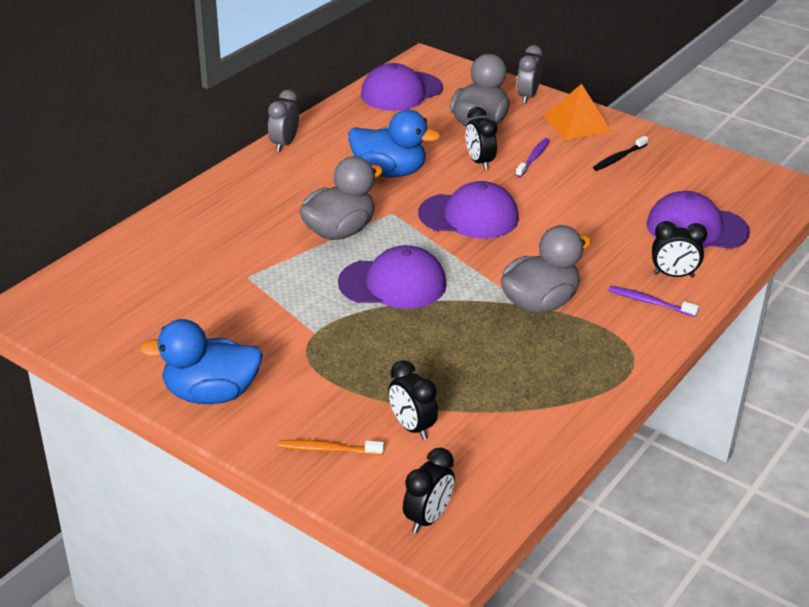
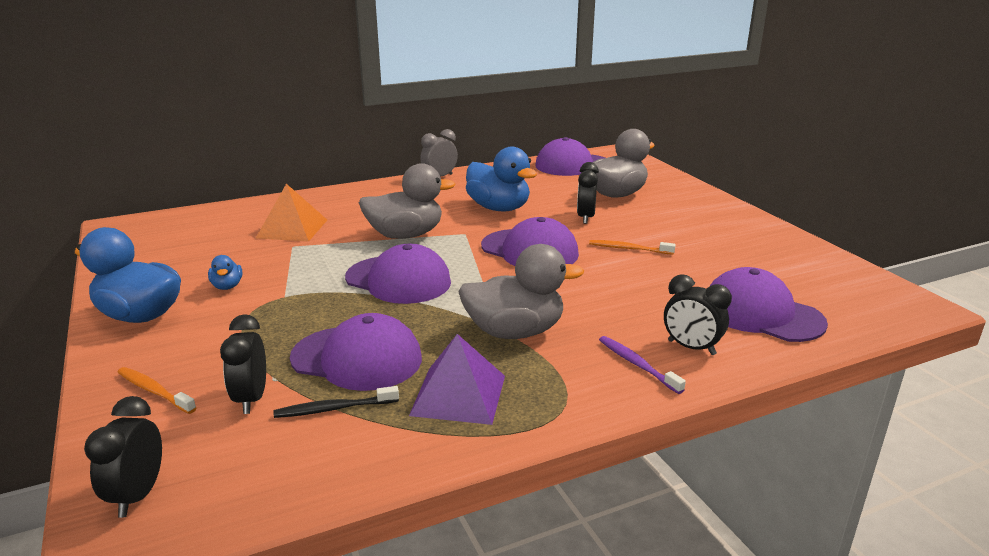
camera: 30 degrees right, 10 degrees down
black clock [403,448,455,533] -> black clock turned 120 degrees clockwise [84,396,162,518]
purple toothbrush [516,138,550,177] -> none
grey clock [517,45,542,104] -> none
orange pyramid [543,84,612,140] -> orange pyramid moved to [256,184,327,242]
black toothbrush [593,136,648,171] -> black toothbrush moved to [273,386,399,418]
none -> blue duck [208,255,242,290]
none -> purple cap [290,313,422,391]
none -> purple pyramid [409,334,505,425]
none -> orange toothbrush [589,240,676,255]

